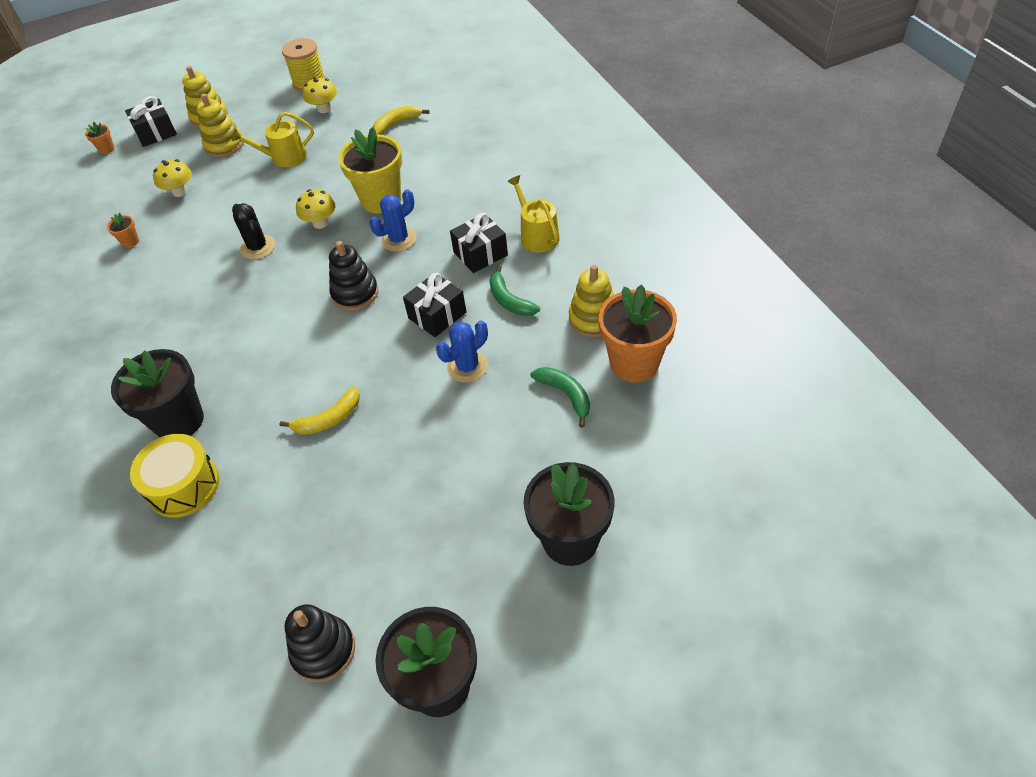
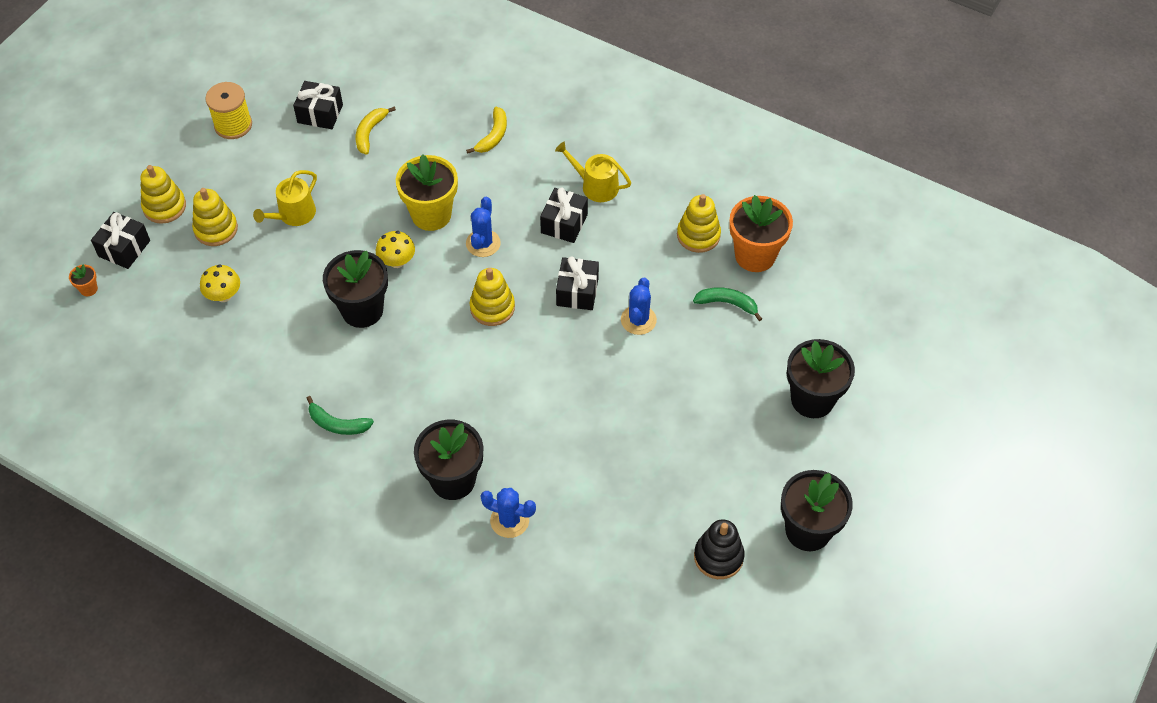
camera: 40 degrees left, 5 degrees up
orange flower pot [107,213,139,248] -> none
yellow drum [130,434,219,518] -> blue cactus [481,488,536,538]
black cactus [232,203,275,259] -> black flower pot [323,250,388,328]
yellow banana [280,386,360,435] -> yellow banana moved to [466,107,507,154]
yellow mushroom [303,77,337,113] -> none
black stacking toy [329,241,378,311] -> yellow stacking toy [470,268,515,326]
green banana [489,265,540,316] -> green banana moved to [307,396,374,435]
none -> black gift [293,81,343,129]

